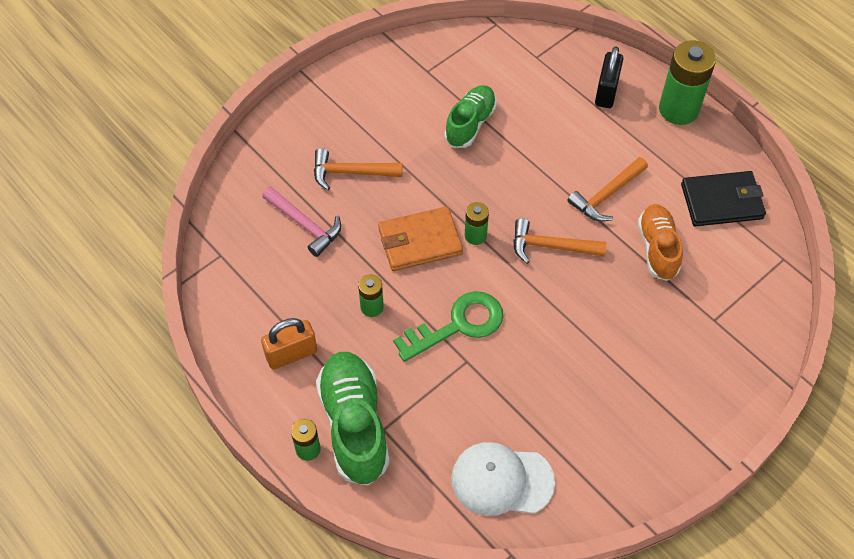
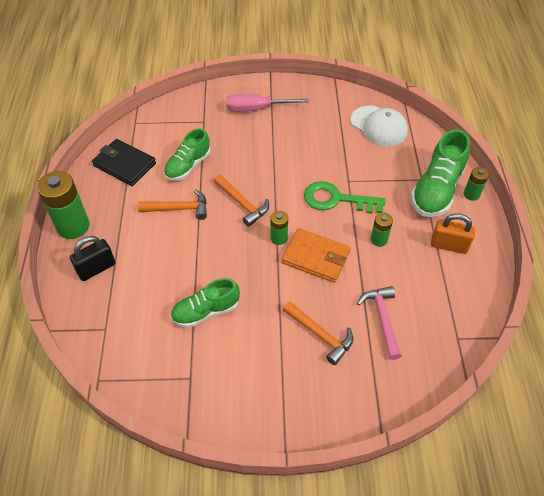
camera: 140 degrees left, 5 degrees down
orange shoe [638,204,683,281] -> green shoe [164,128,211,181]
none -> pink screwdriver [226,94,309,112]

